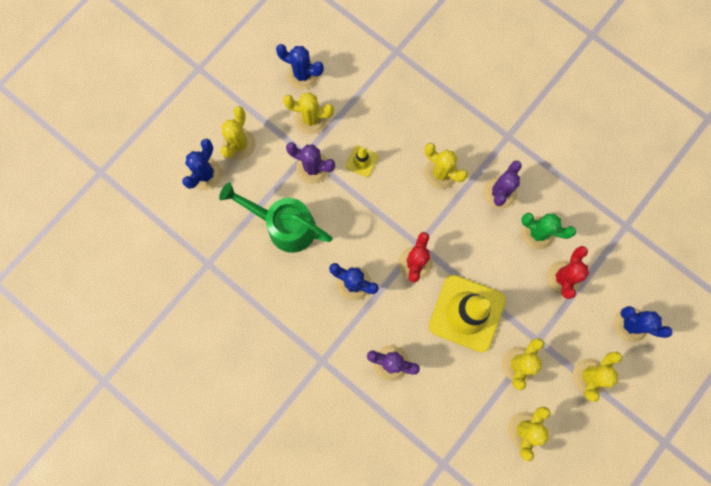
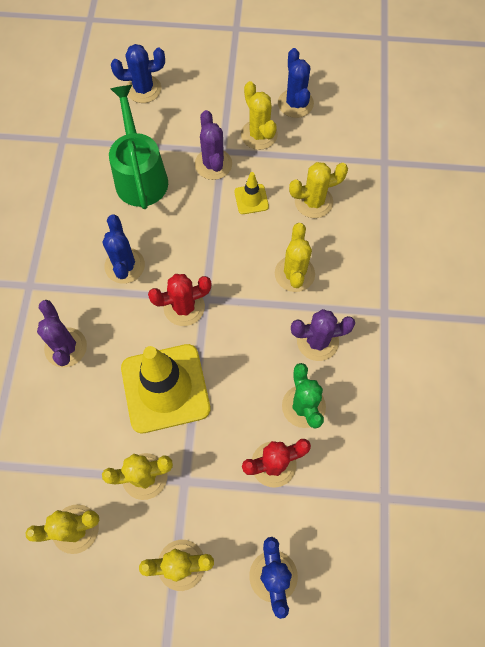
camera: 55 degrees right, 10 degrees down
yellow cactus [221,106,256,160] -> yellow cactus moved to [289,162,348,218]

